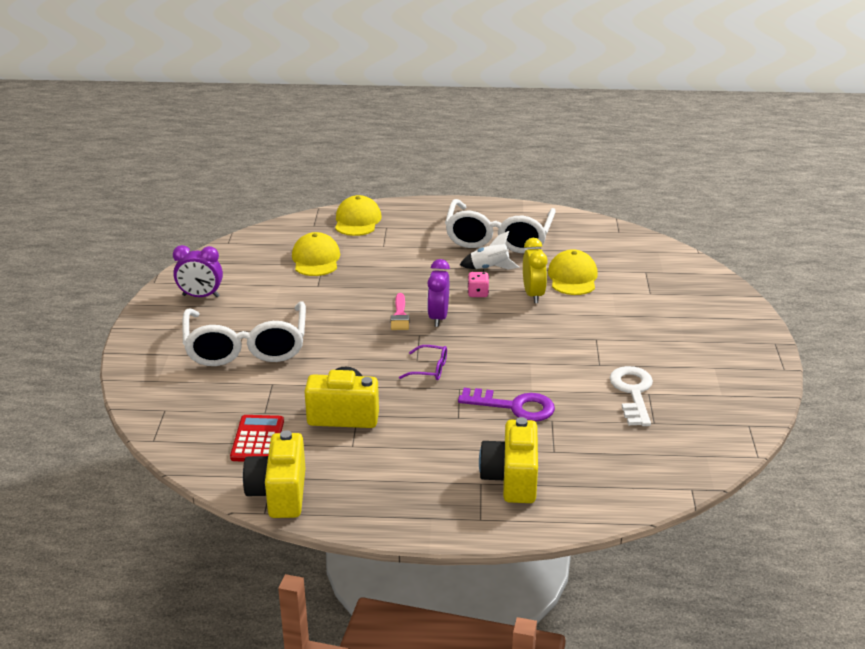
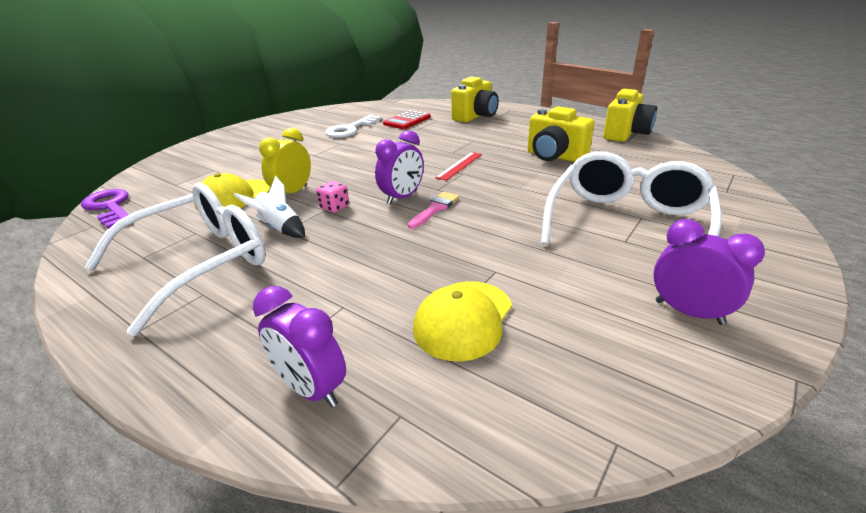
camera: 145 degrees left, 0 degrees up
red calculator [230,415,284,462] -> red calculator moved to [383,110,431,129]
yellow cap [335,195,382,236] -> purple clock [253,286,346,407]
purple glasses [399,345,447,380] -> red ruler [435,152,482,181]
purple key [458,388,555,422] -> purple key moved to [81,189,129,229]

